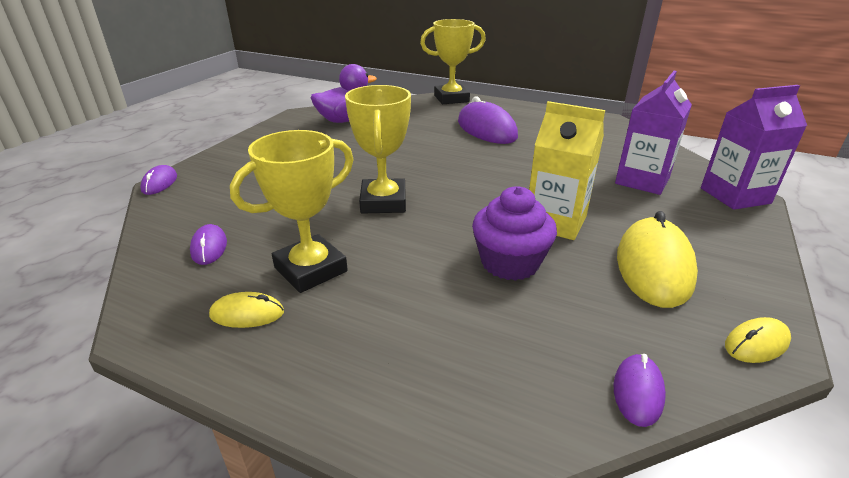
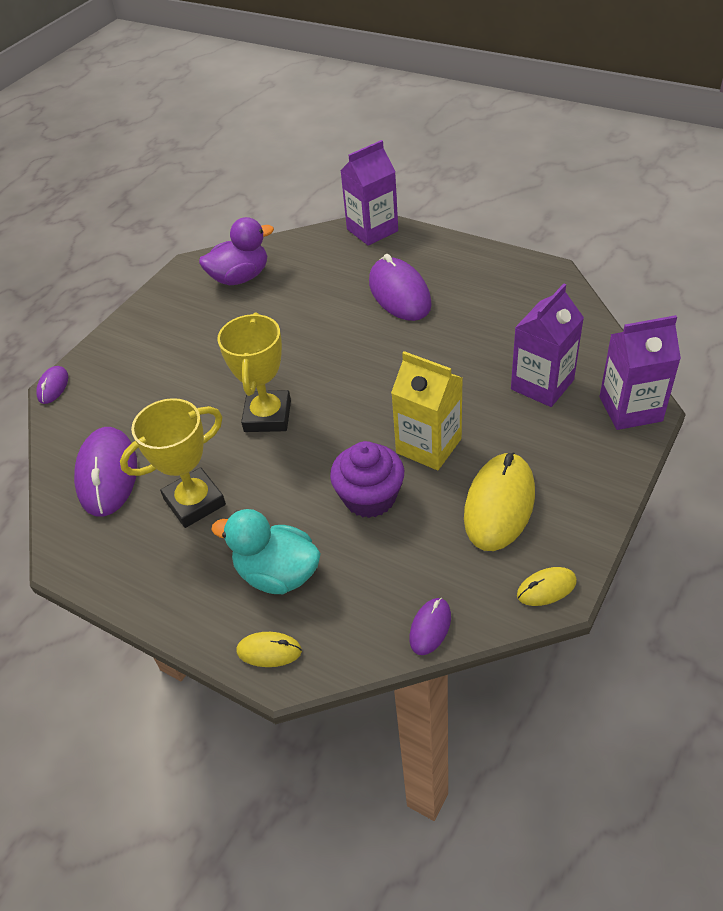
camera: 10 degrees right, 15 degrees up
purple mouse [190,224,227,265] -> purple mouse [74,427,137,517], size x2.02
yellow mouse [209,292,284,328] -> yellow mouse moved to [236,632,302,667]
yellow trophy [420,19,486,104] -> purple carton [340,140,398,246]
none -> turquoise duck [211,509,321,594]

